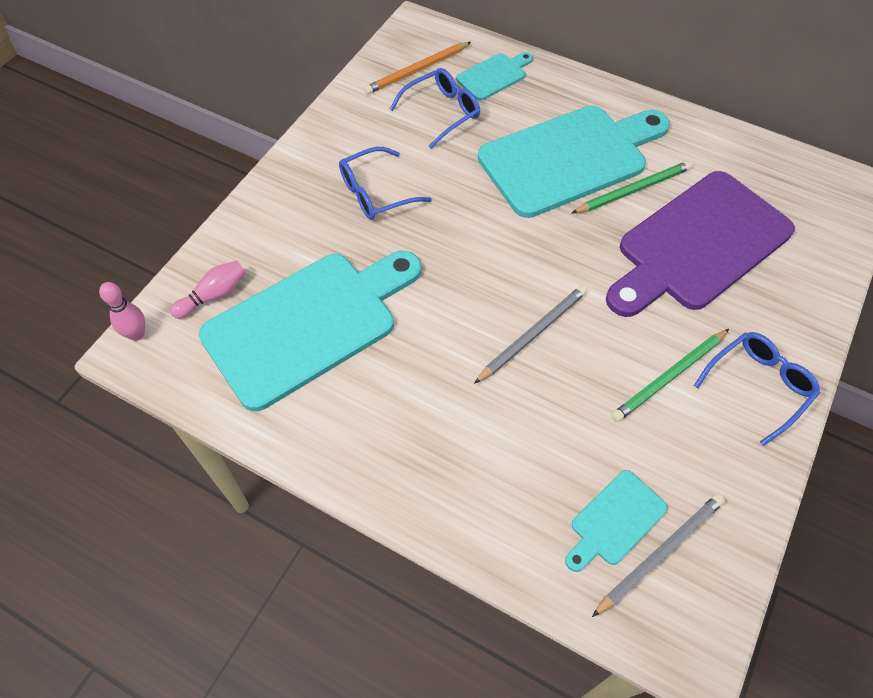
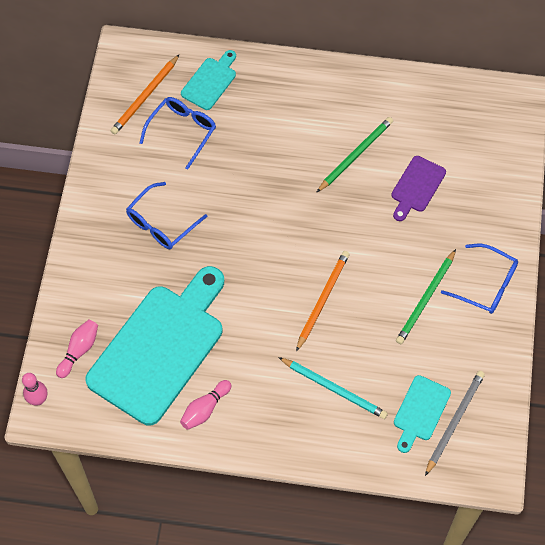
camera: 20 degrees left, 5 degrees up
grey pencil [474,286,587,384] -> orange pencil [296,251,349,352]
turquoise cutting board [478,105,670,218] -> none
purple cutting board [606,171,795,317] -> purple cutting board [391,156,446,221], size x0.45
blue glasses [694,332,820,446] -> blue glasses turned 90 degrees clockwise [441,243,518,314]
none -> pink bowling pin [180,380,231,430]
none -> turquoise pencil [278,357,388,419]

